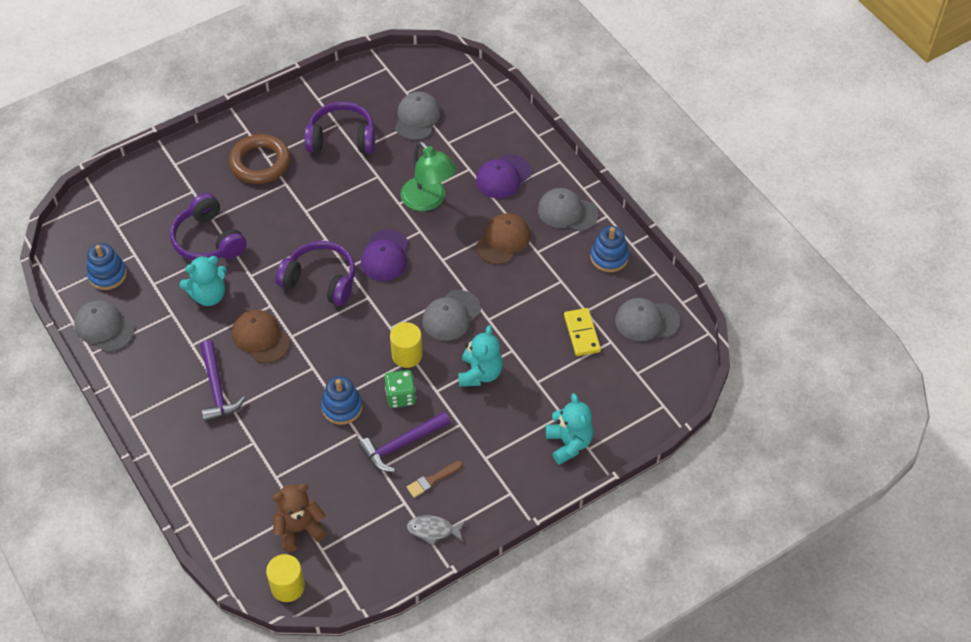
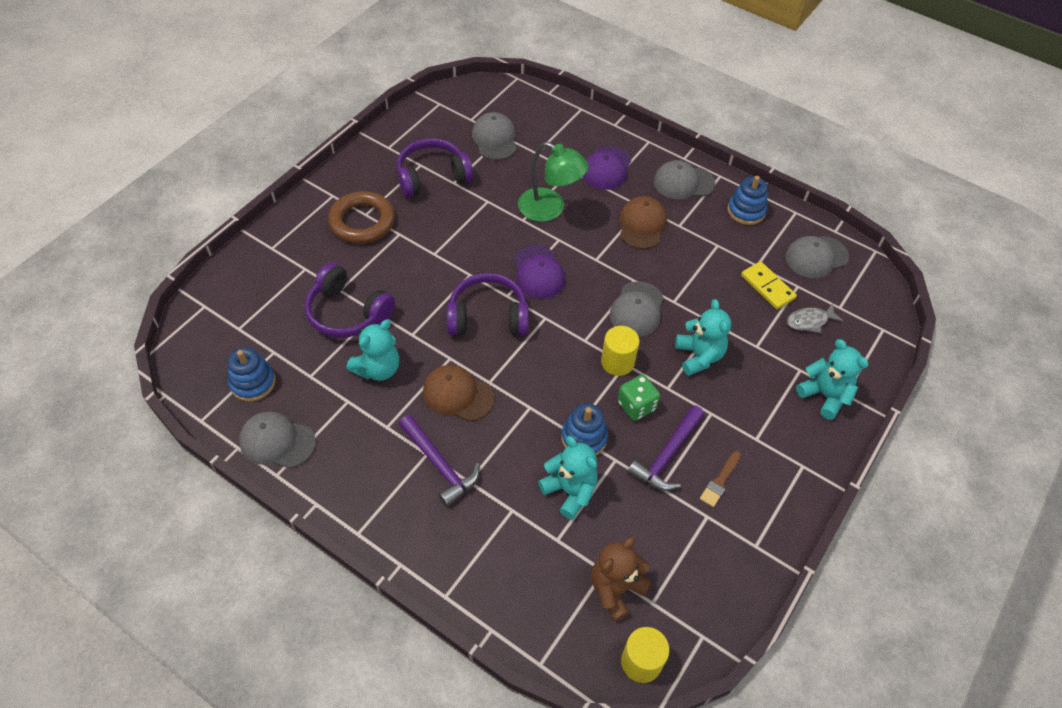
camera: 25 degrees left, 0 degrees up
grey fish [407,515,466,546] -> grey fish moved to [787,303,843,333]
none -> turquoise teddy bear [538,436,598,520]

